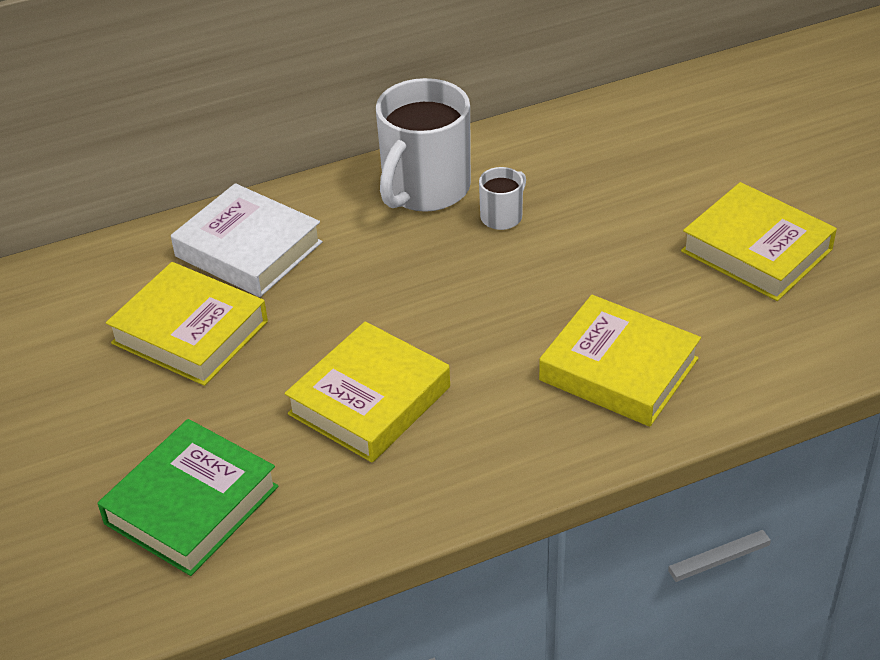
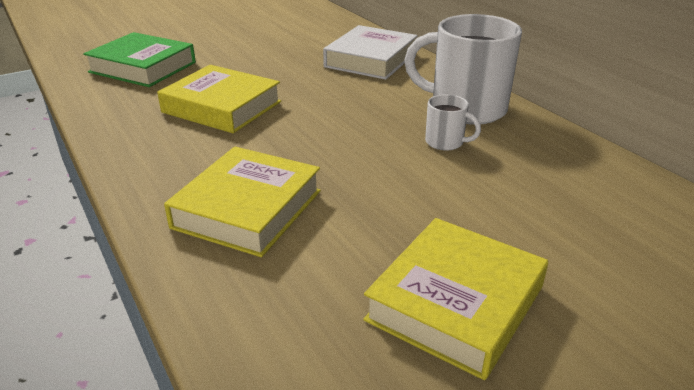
camera: 80 degrees right, 10 degrees down
yellow book [106,262,268,386] -> none

